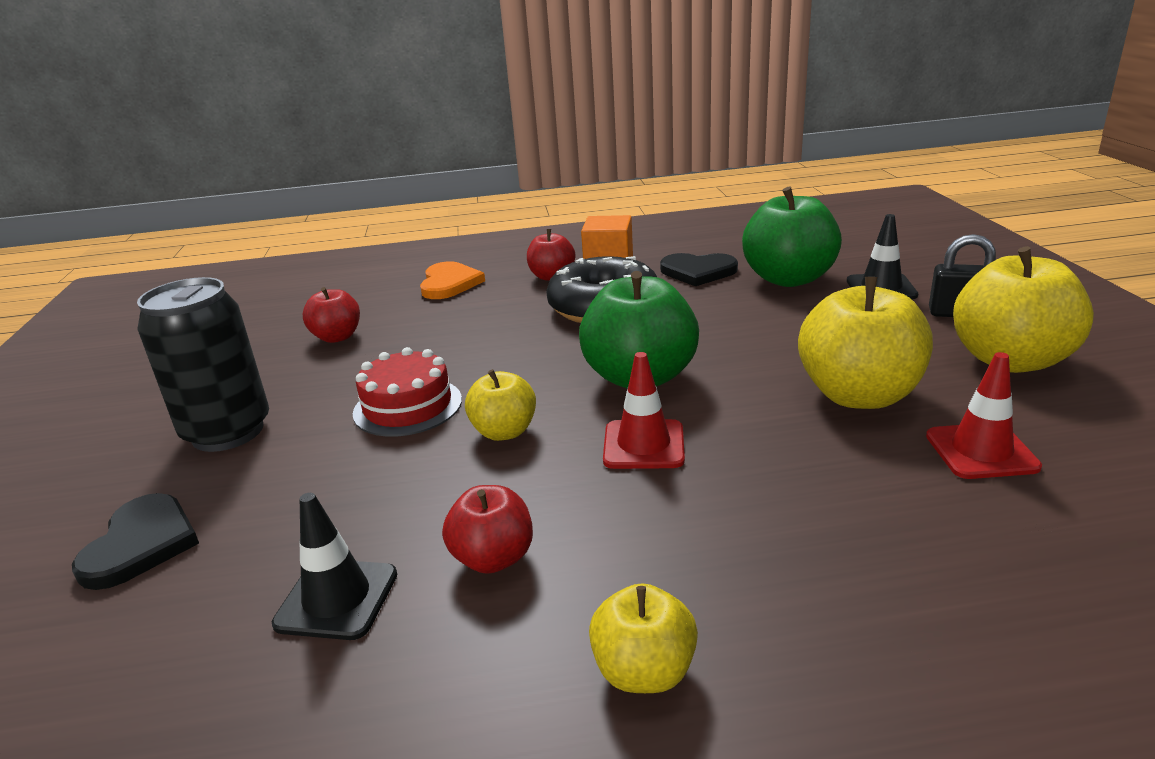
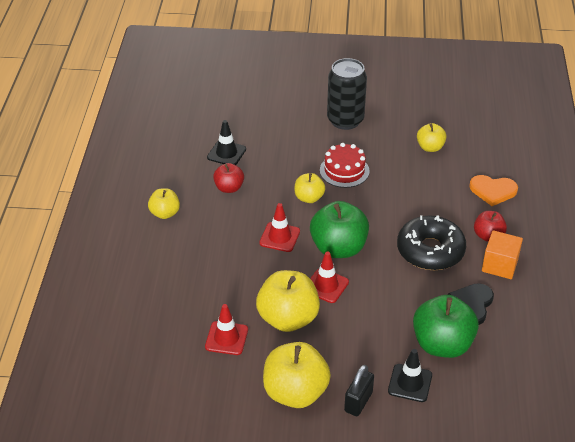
camera: 100 degrees right, 15 degrees up
black heart [72,493,199,590] -> none
red apple [303,287,360,343] -> yellow apple [417,123,447,152]
none -> red traffic cone [310,252,349,303]

